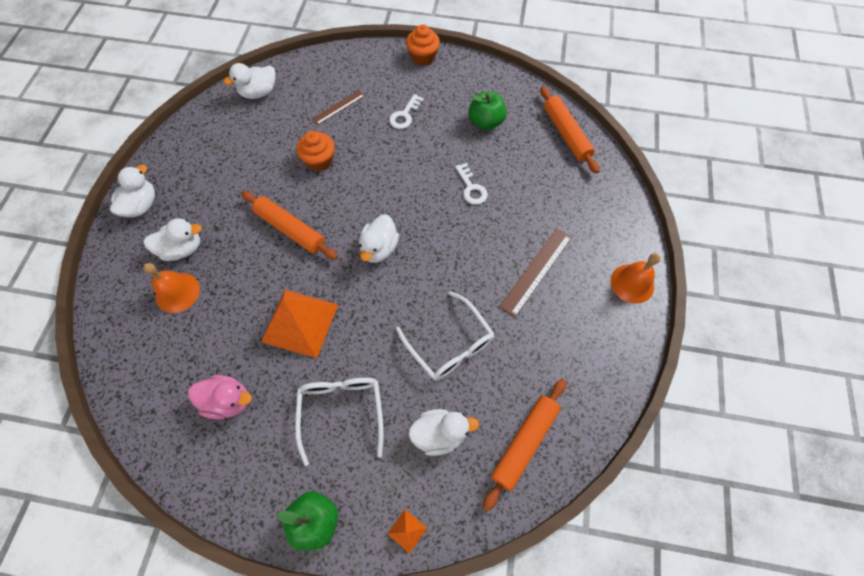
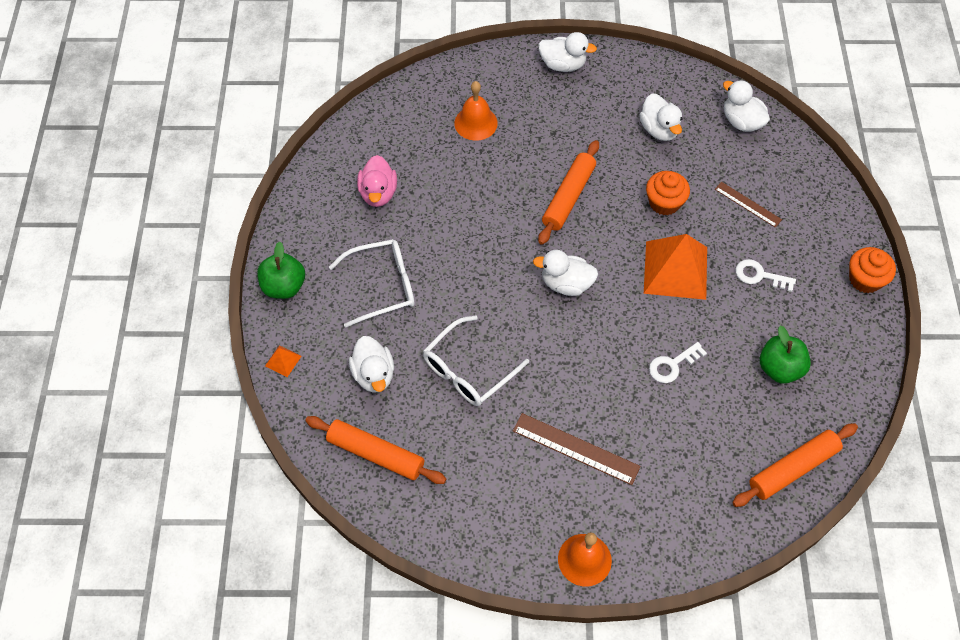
camera: 80 degrees right, 5 degrees down
white duck [143,218,202,261] -> white duck moved to [639,94,682,141]
orange pyramid [261,290,338,359] -> orange pyramid moved to [644,234,707,300]

